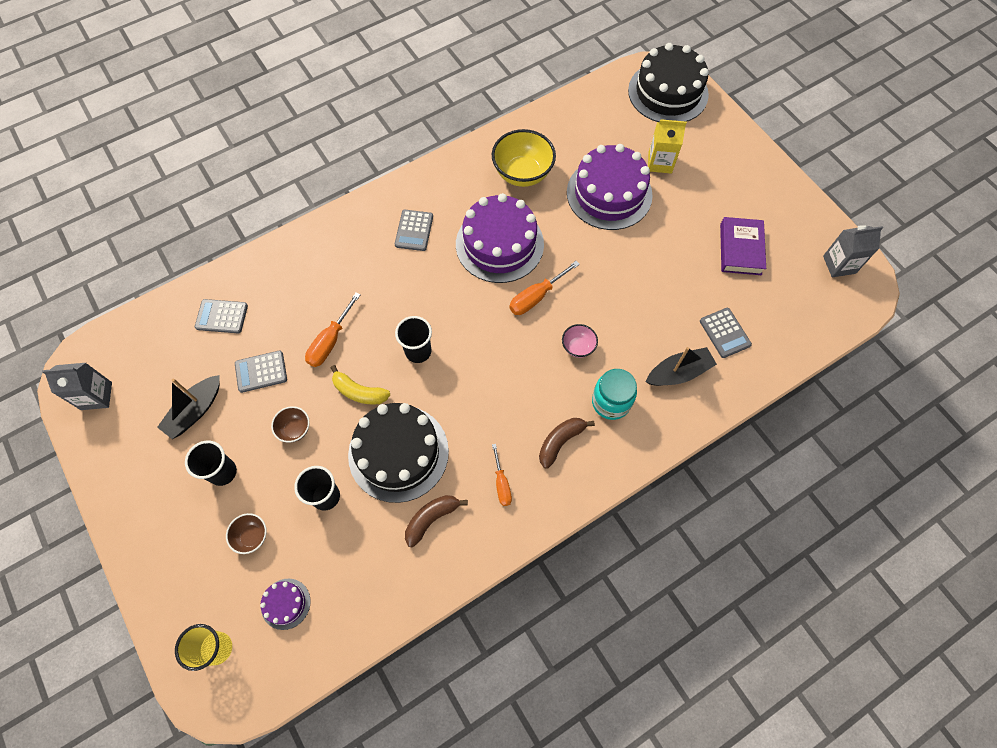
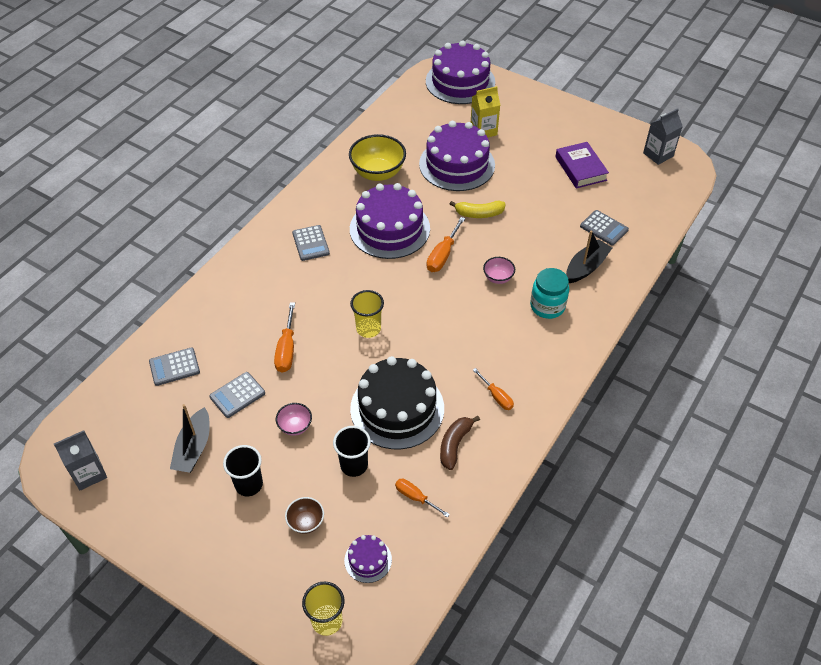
camera: 25 degrees left, 15 degrees down
brown bowl [271,406,310,443] -> pink bowl [276,403,312,436]
yellow banana [331,365,390,405] -> yellow banana moved to [450,201,506,218]
black cup [395,316,432,363] -> yellow cup [350,290,384,338]
brown banana [539,418,595,469] -> none
black cake [628,43,709,122] -> purple cake [426,40,495,104]
none -> orange screwdriver [395,479,450,517]

